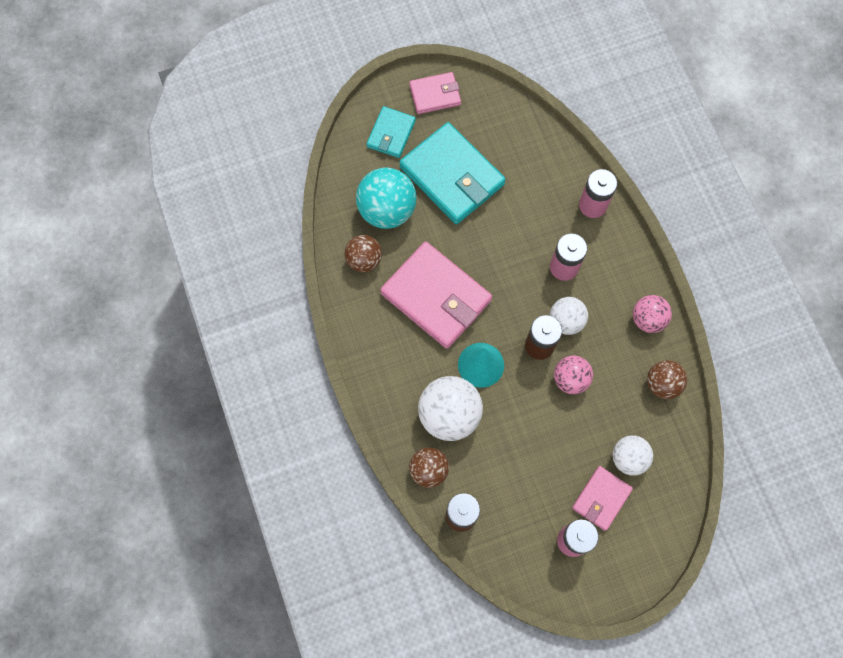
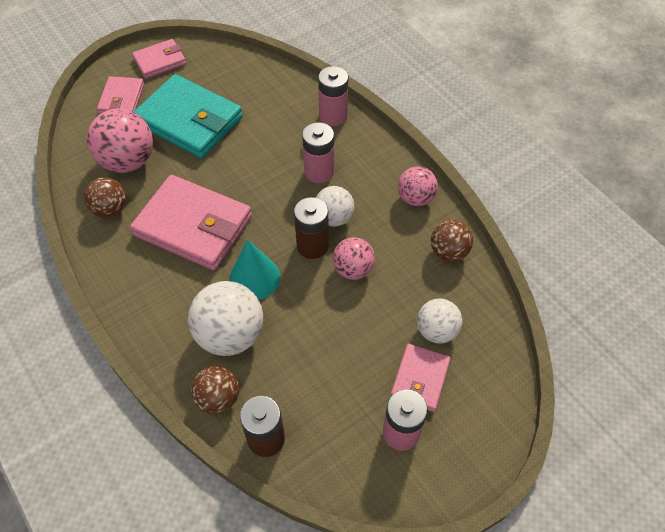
camera: 15 degrees left, 15 degrees down
turquoise ball [356,167,417,229] -> pink ball [87,108,153,173]
turquoise wallet [367,106,416,158] -> pink wallet [97,76,144,114]

